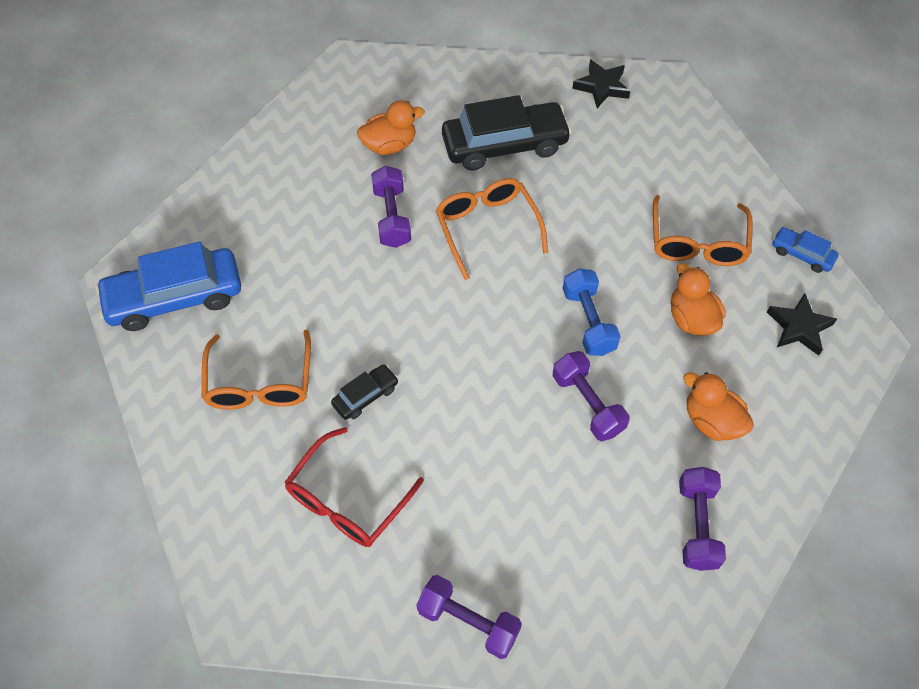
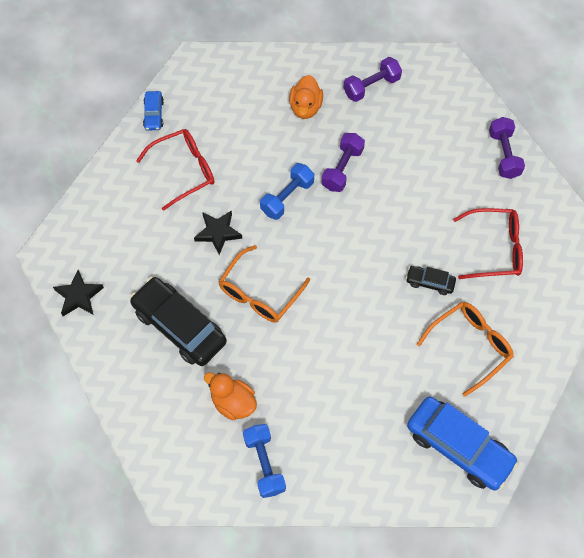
camera: 125 degrees left, 5 degrees up
purple dumbbell [371,166,411,248] -> none
orange glasses [653,195,753,266] -> red glasses [136,129,214,211]
orange duck [671,263,726,336] -> none
black star [767,293,837,356] -> black star moved to [194,210,242,255]
none -> blue dumbbell [243,424,286,498]

